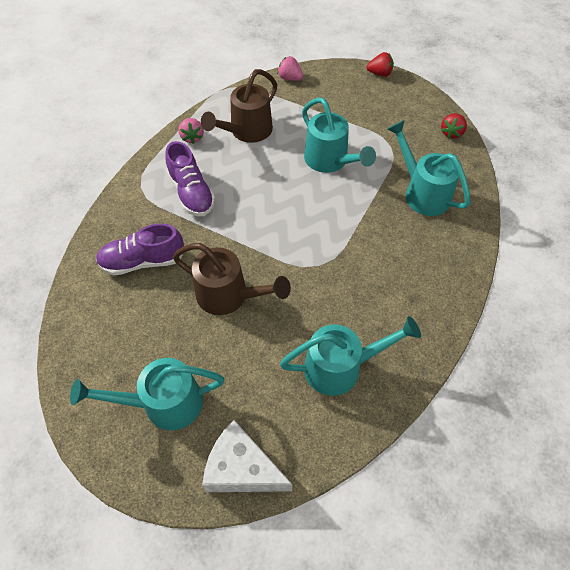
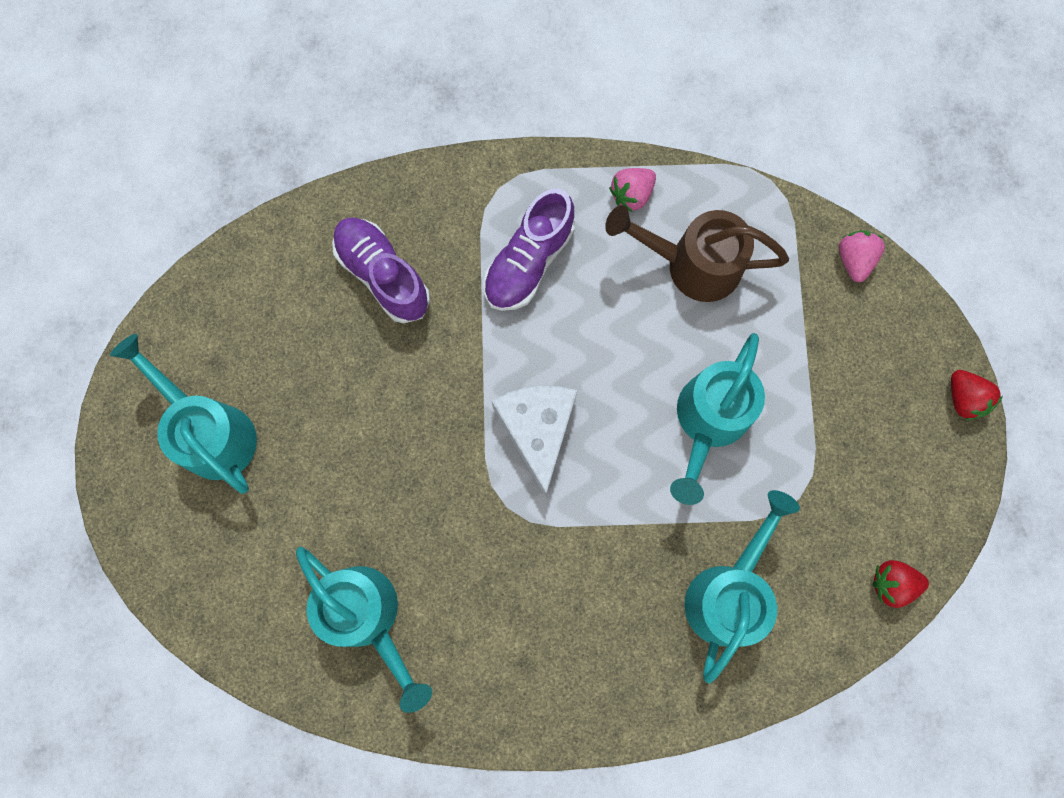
camera: 60 degrees right, 20 degrees up
brown watering can [173,243,291,315] -> none
white cheese [202,420,292,492] -> white cheese moved to [491,386,577,497]

